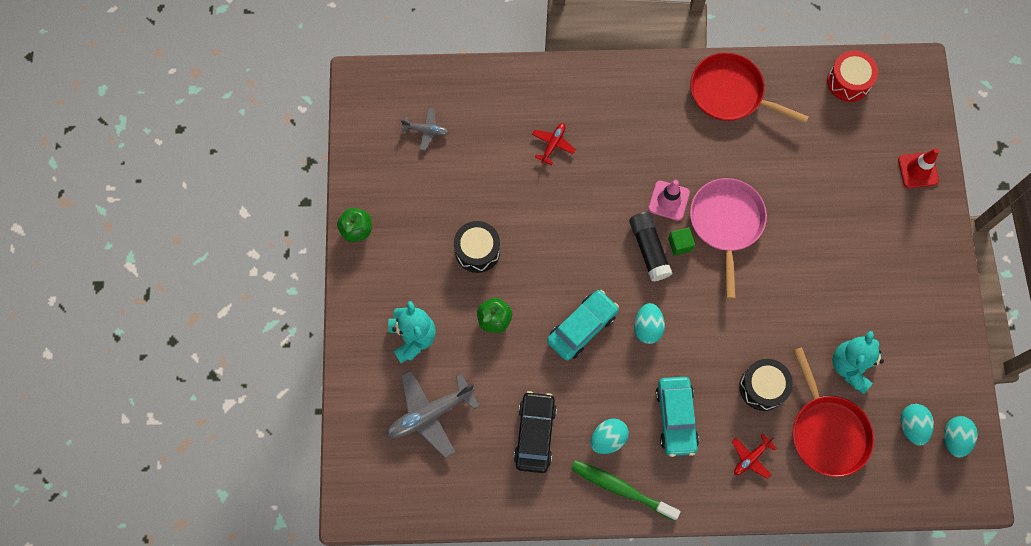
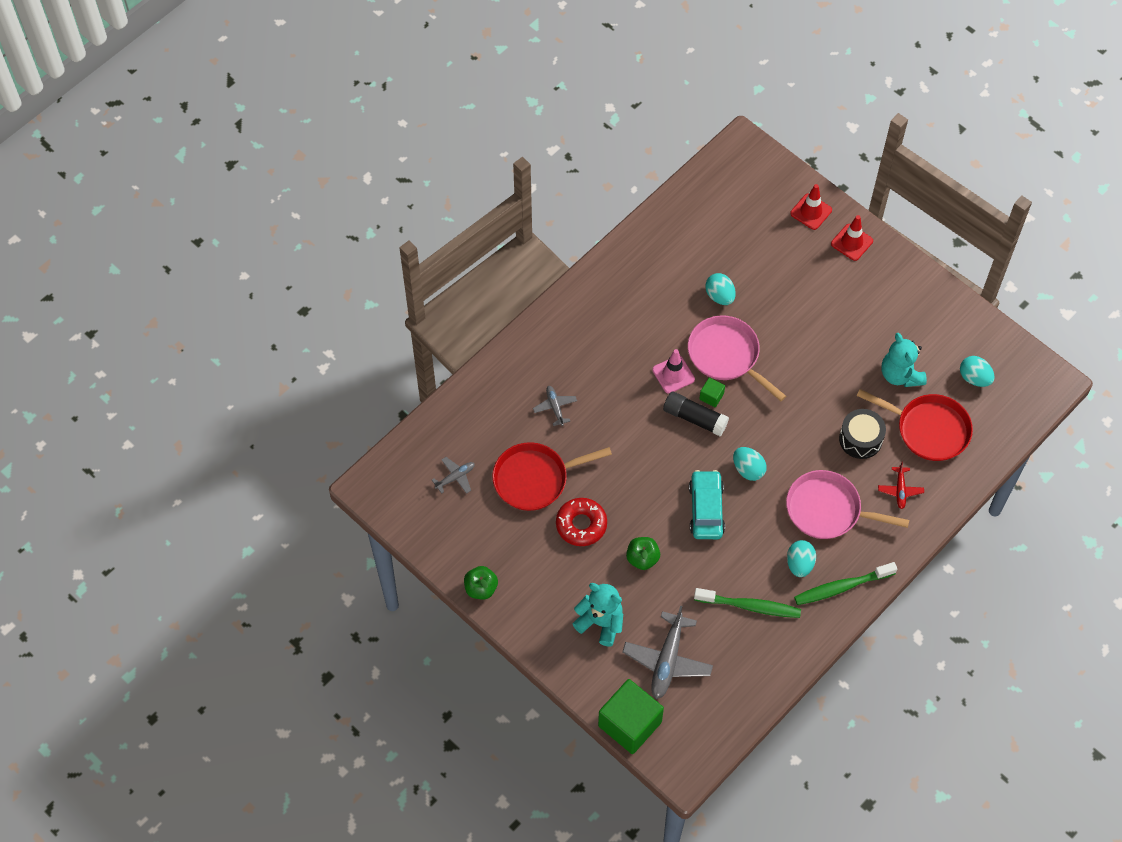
camera: 45 degrees left, 10 degrees down
black drum [454,221,500,273] -> red donut [556,498,607,546]
black car [514,391,557,473] -> green toothbrush [694,588,801,618]
red plane [532,123,576,165] -> grey plane [533,386,577,426]
turquoise car [656,377,699,457] -> pink pan [786,470,909,539]
red pan [691,52,809,124] -> red pan moved to [492,442,612,511]
red drum [827,51,878,102] -> none
turquoise egg [944,416,978,458] -> turquoise egg moved to [705,273,736,305]
none -> green cube [598,679,664,754]
none -> red traffic cone [831,215,873,261]

